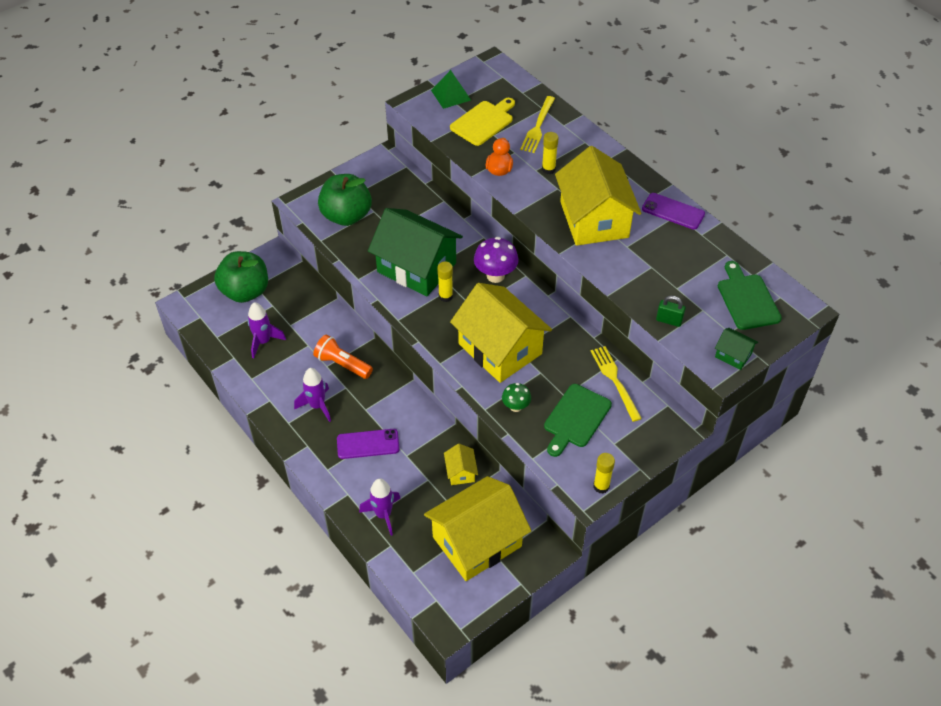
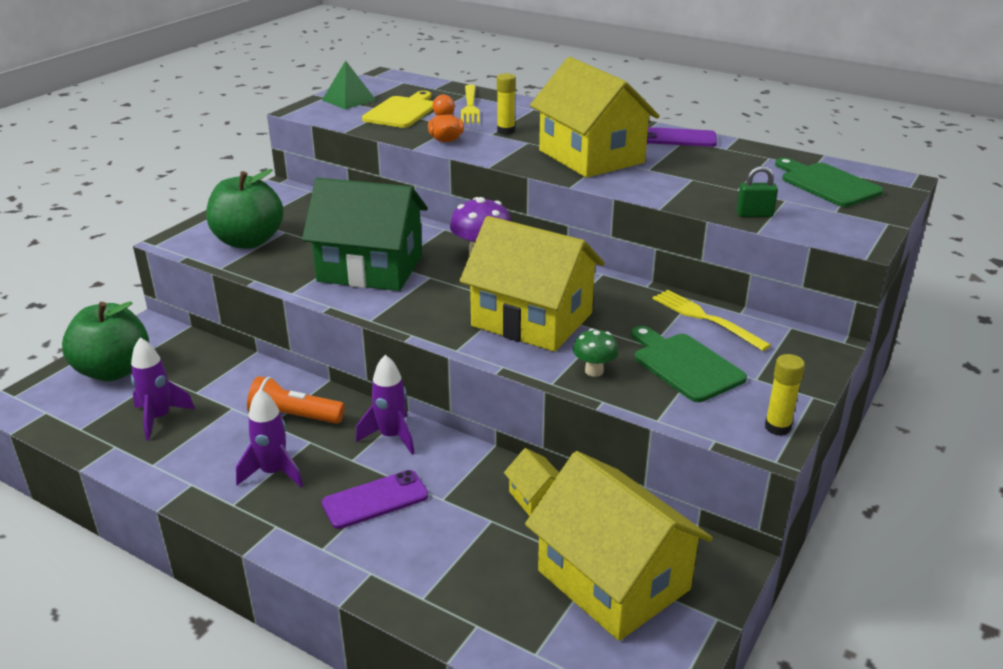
camera: 20 degrees left, 20 degrees down
purple rocket [359,478,401,536] -> purple rocket moved to [356,355,415,455]
yellow house [424,476,531,581] -> yellow house turned 75 degrees counterclockwise [525,451,713,641]
yellow glue stick [437,261,453,302] -> none
green cutting board [544,384,612,457] -> green cutting board turned 135 degrees clockwise [631,326,747,402]
green house [715,328,758,370] -> none

